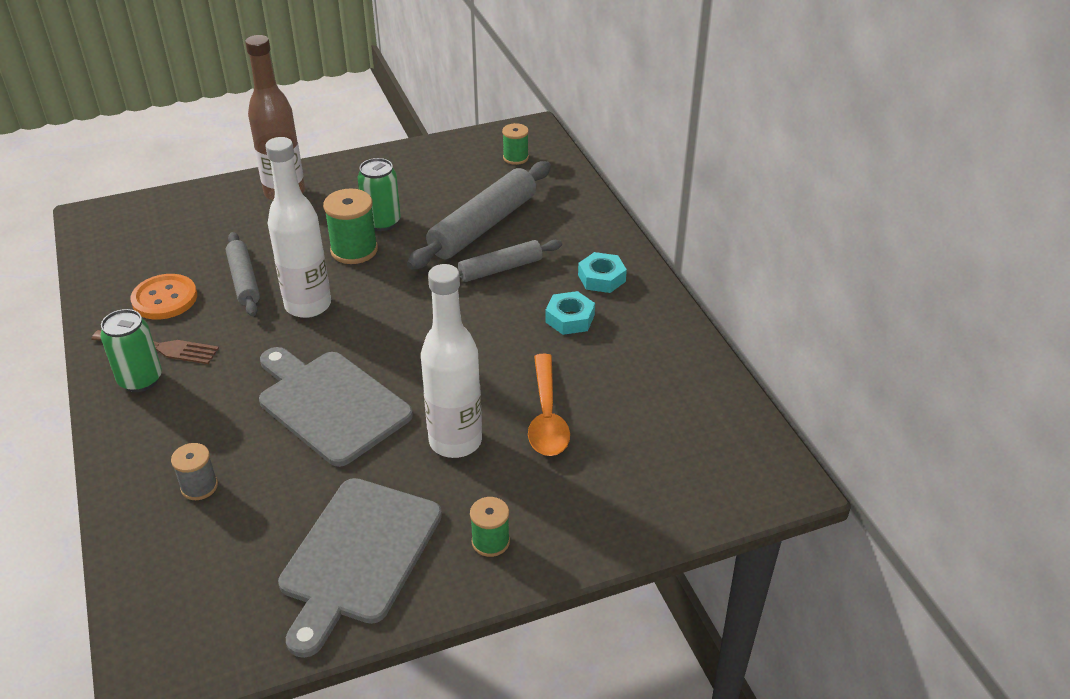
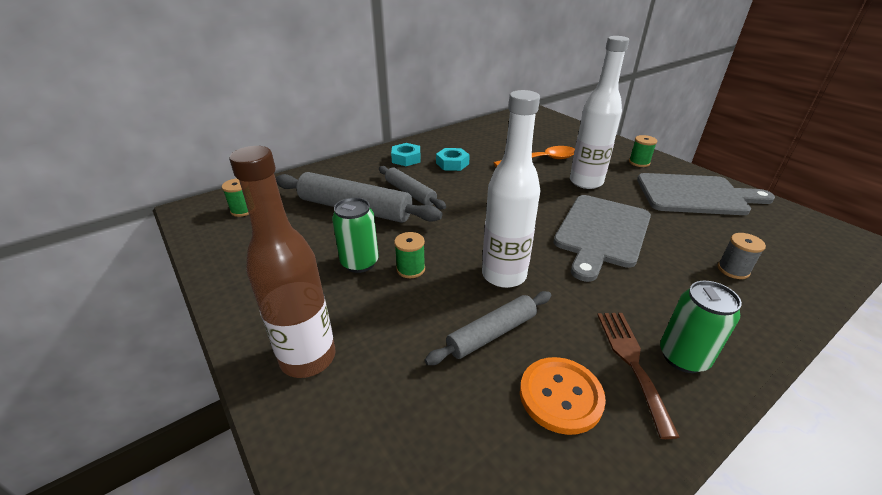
camera: 105 degrees left, 5 degrees down
green spool [323,189,378,264] -> green spool [394,232,425,278], size x0.61

